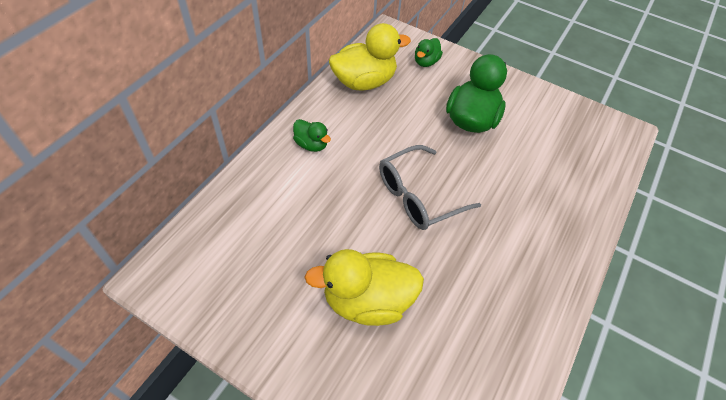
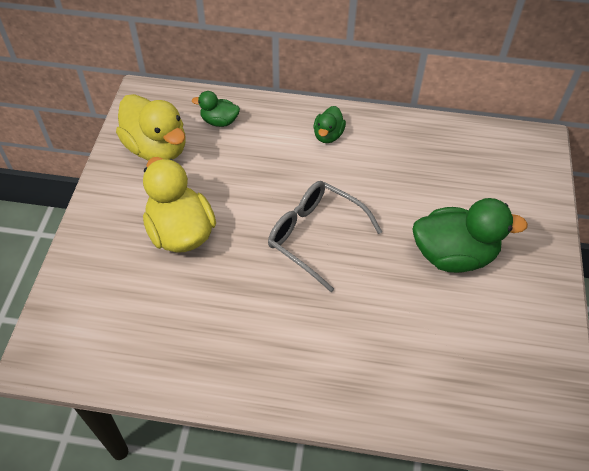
camera: 70 degrees right, 0 degrees up
yellow duck [329,23,411,91] -> yellow duck moved to [116,94,185,160]
green duck [415,38,443,67] -> green duck moved to [192,91,240,127]

